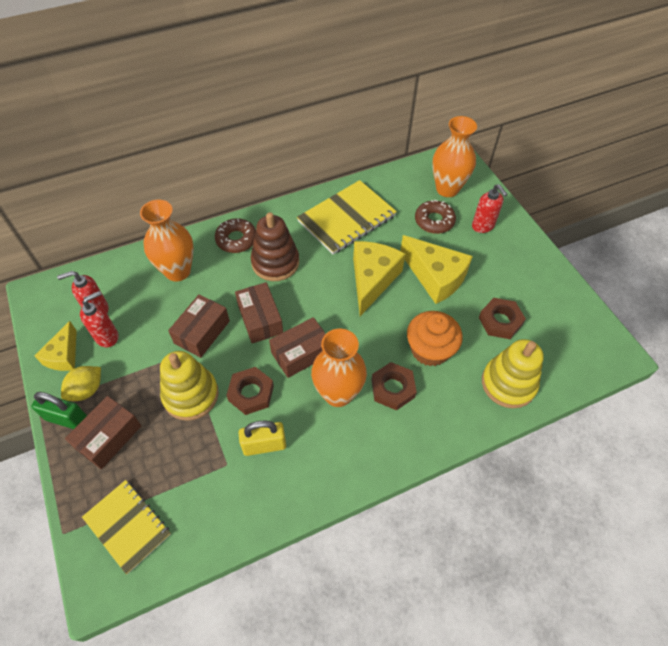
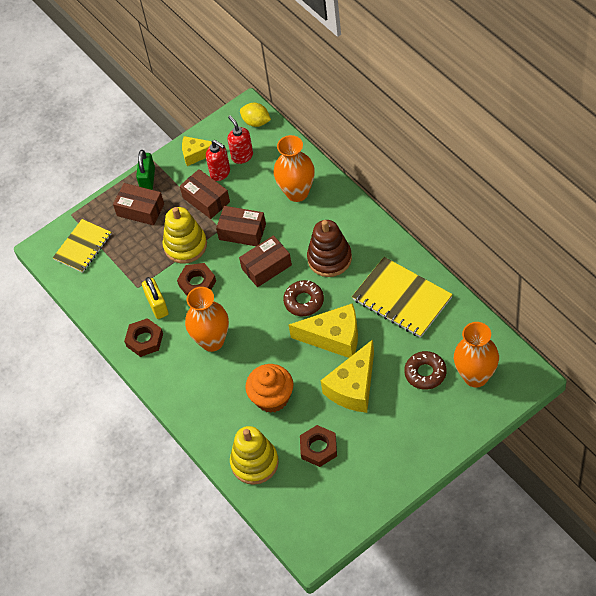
camera: 85 degrees right, 0 degrees up
yellow lemon [61,366,101,401] -> yellow lemon moved to [240,103,271,127]
brown donut [215,218,256,253] -> brown donut moved to [283,280,324,316]
brown box [269,317,326,378] -> brown box moved to [180,169,230,219]
brown nut [371,362,417,410] -> brown nut moved to [124,318,163,357]
red soap dispenser [472,184,508,233] -> none

